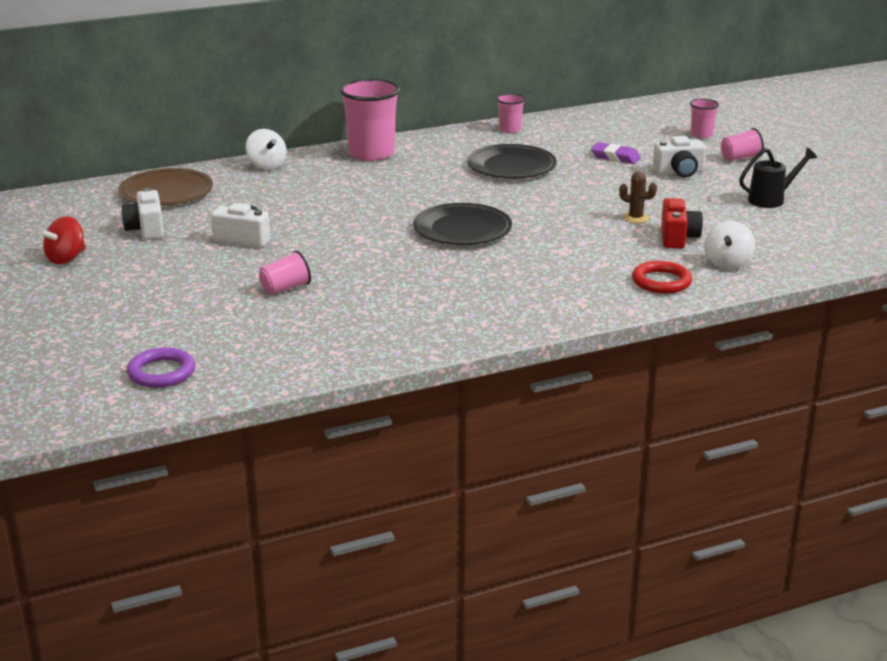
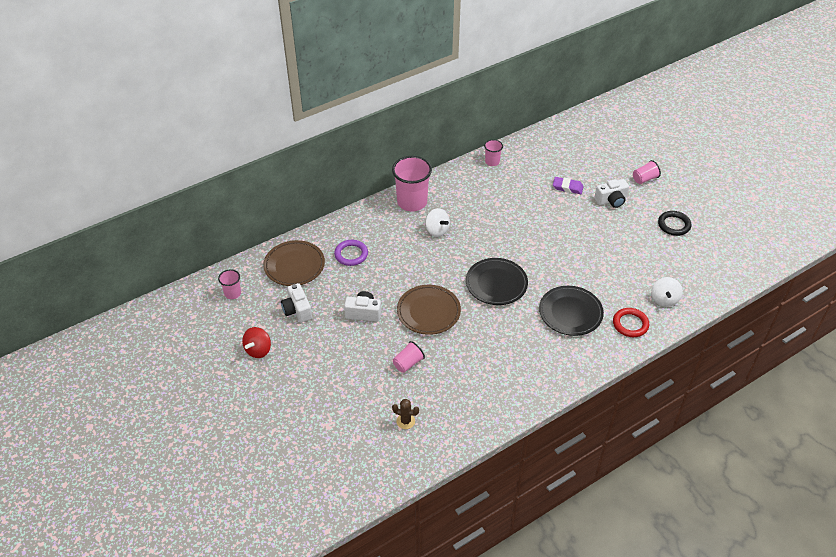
camera: 10 degrees left, 20 degrees up
purple ring [127,347,195,388] -> purple ring moved to [334,240,368,266]
white spinning top [246,129,287,170] -> white spinning top moved to [425,208,450,237]
black plate [467,144,557,178] -> black plate moved to [539,286,604,336]
brown cactus [619,171,657,223] -> brown cactus moved to [392,399,419,429]
red camera [661,198,703,248] -> none
pink cup [690,99,719,138] -> pink cup moved to [218,269,241,299]
black watering can [739,148,817,208] -> black ring [658,211,691,236]
none -> brown plate [397,285,461,335]

